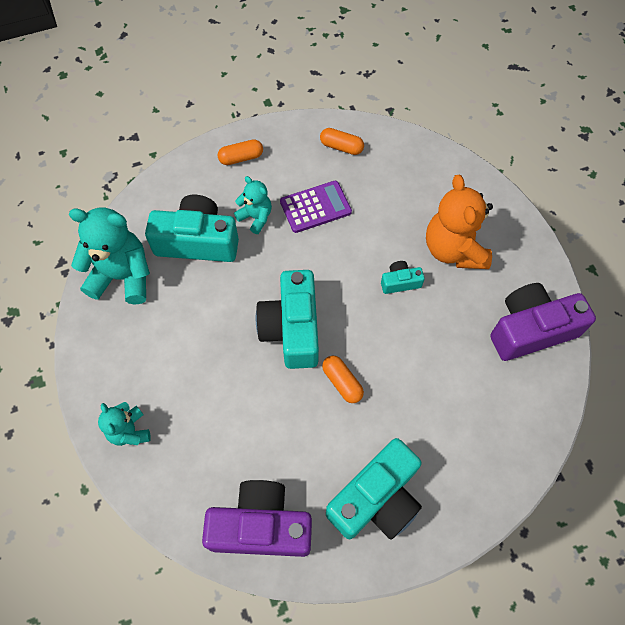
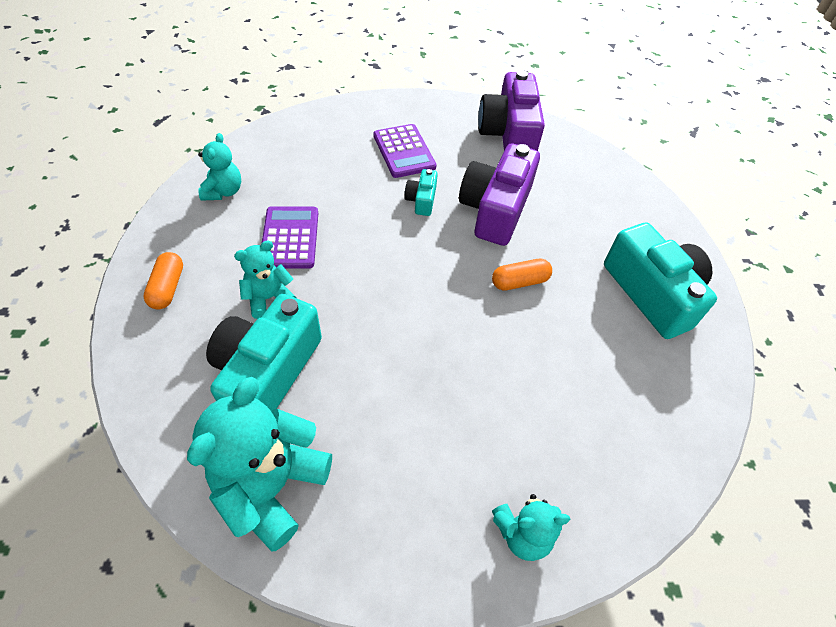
camera: 75 degrees left, 10 degrees down
purple camera [202,480,312,557] -> purple camera moved to [459,144,540,246]
turquoise camera [256,270,319,369] -> none
orange capsule [320,128,364,155] -> turquoise teddy bear [198,133,241,201]
orange teddy bear [426,175,493,269] -> purple calculator [373,124,437,178]

